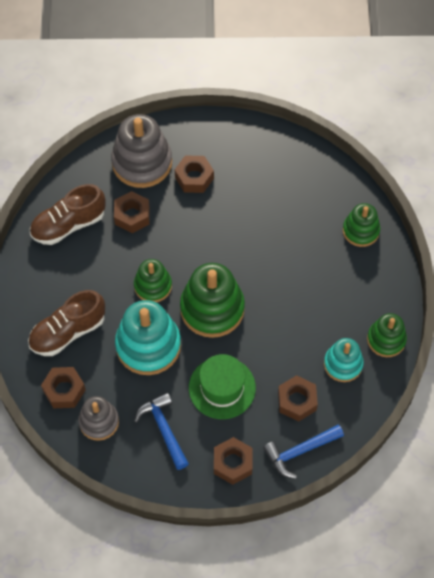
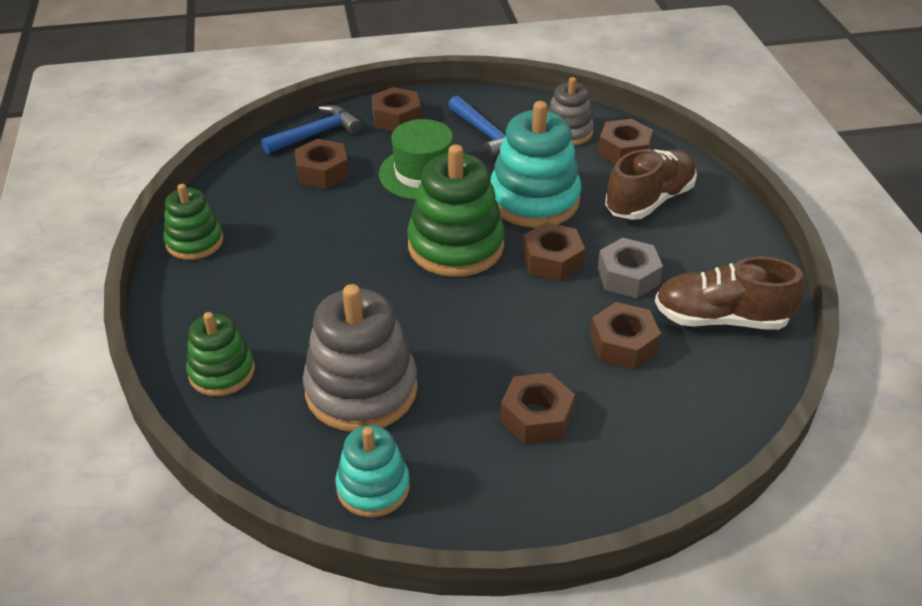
camera: 170 degrees right, 20 degrees down
brown shoe [30,184,106,245] -> brown shoe turned 135 degrees counterclockwise [655,257,804,330]
grey stacking toy [111,114,172,188] -> grey stacking toy moved to [303,284,418,432]
green stacking toy [134,259,172,302] -> brown nut [522,222,585,281]
turquoise stacking toy [324,338,364,382] -> turquoise stacking toy moved to [335,425,410,517]
none -> grey nut [597,238,663,298]

